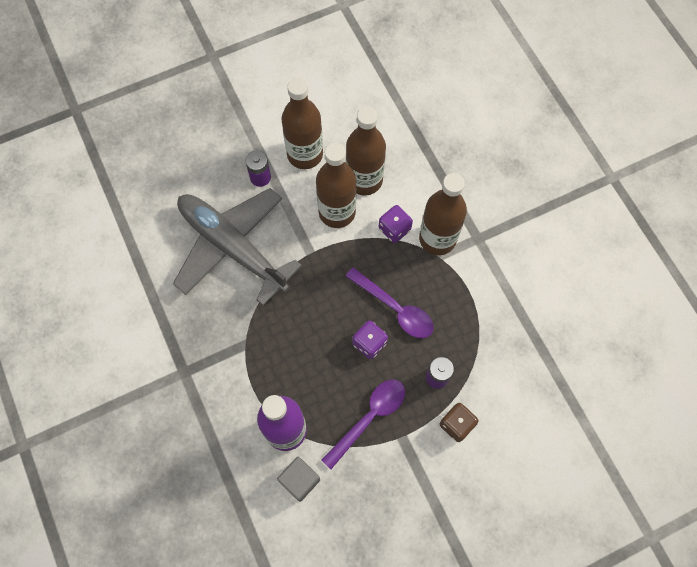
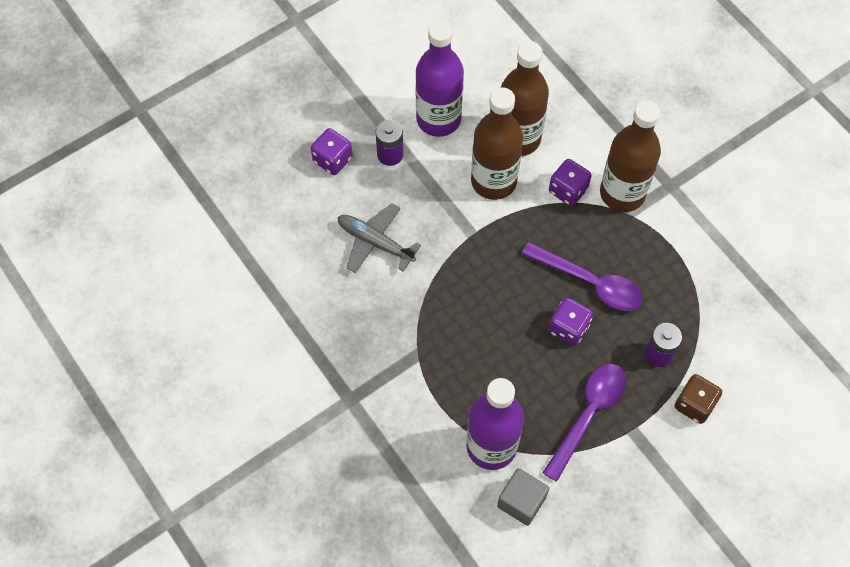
camera: 10 degrees left, 5 degrees down
grey plane [173,188,302,306] -> grey plane [337,203,421,273], size x0.49
brown bottle [281,78,323,169] -> purple bottle [415,20,464,137]
none -> purple dice [311,128,352,175]

